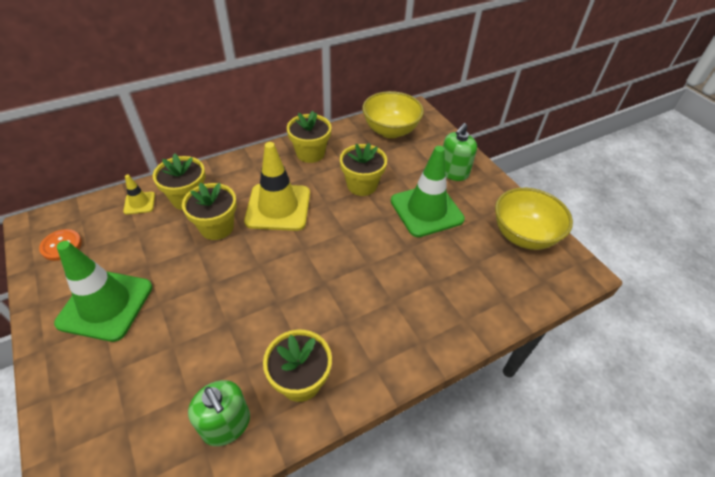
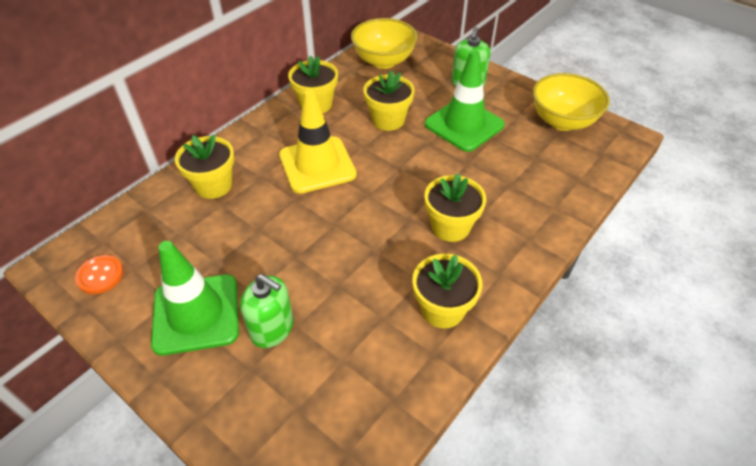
camera: 20 degrees left, 0 degrees up
yellow traffic cone [123,175,155,215] -> none
yellow flower pot [182,183,237,240] -> yellow flower pot moved to [425,173,486,242]
green soap dispenser [188,380,250,446] -> green soap dispenser moved to [240,274,293,348]

